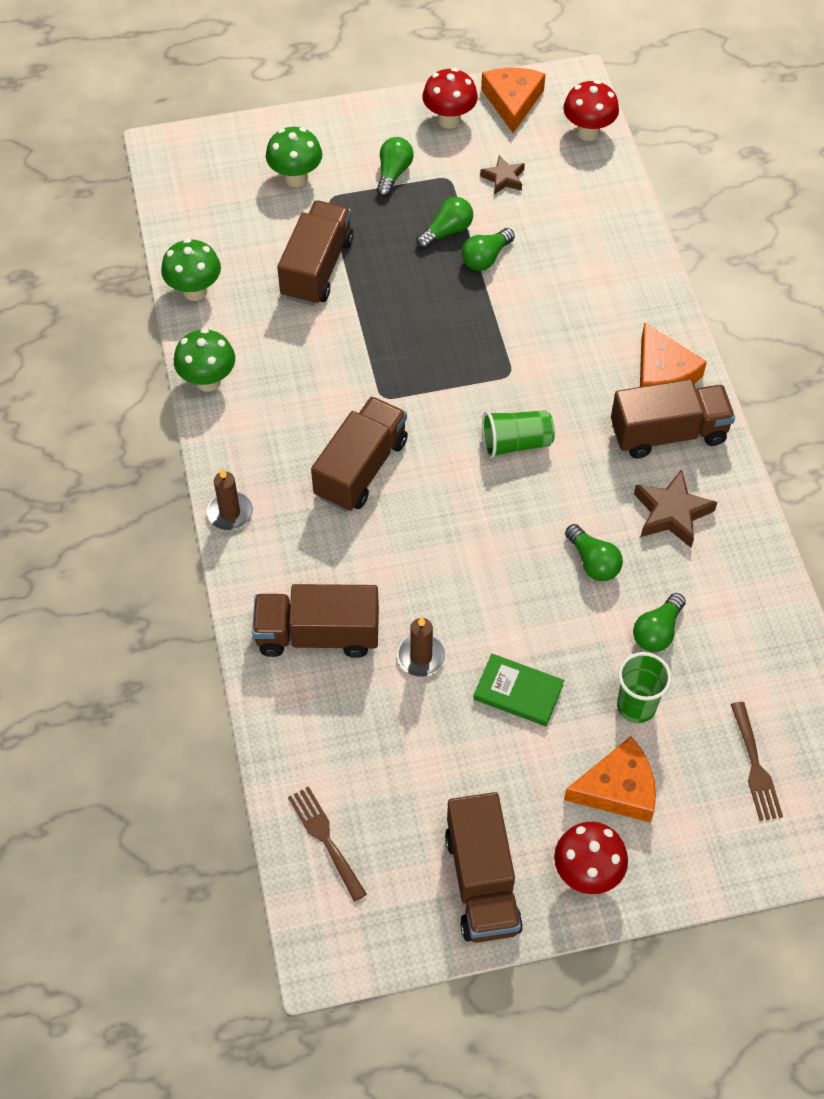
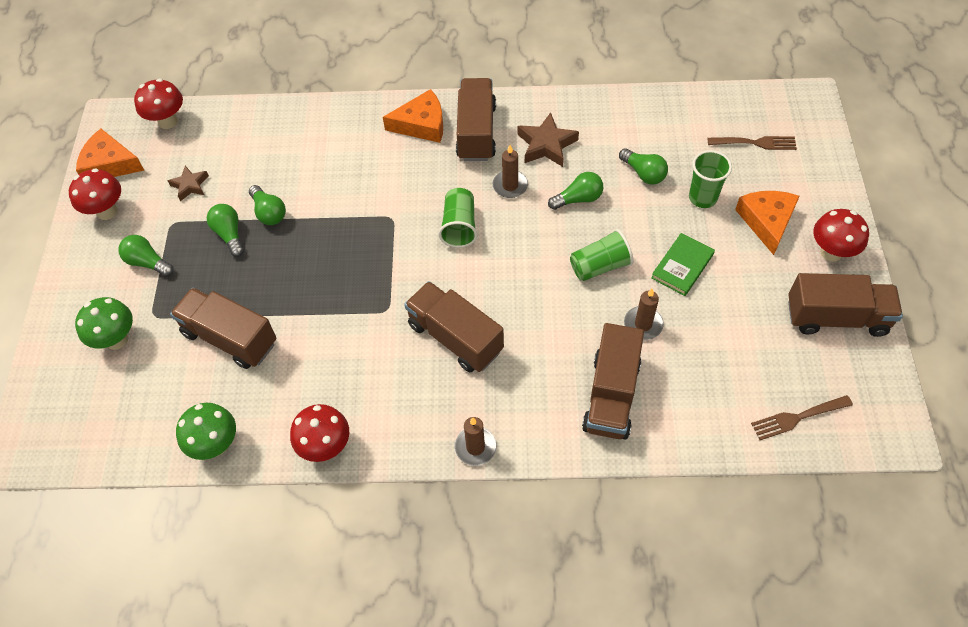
camera: 75 degrees left, 0 degrees up
green mushroom [174,329,235,392] -> red mushroom [290,404,349,462]
none -> brown candle [493,145,528,198]
none -> green cup [570,229,634,281]

